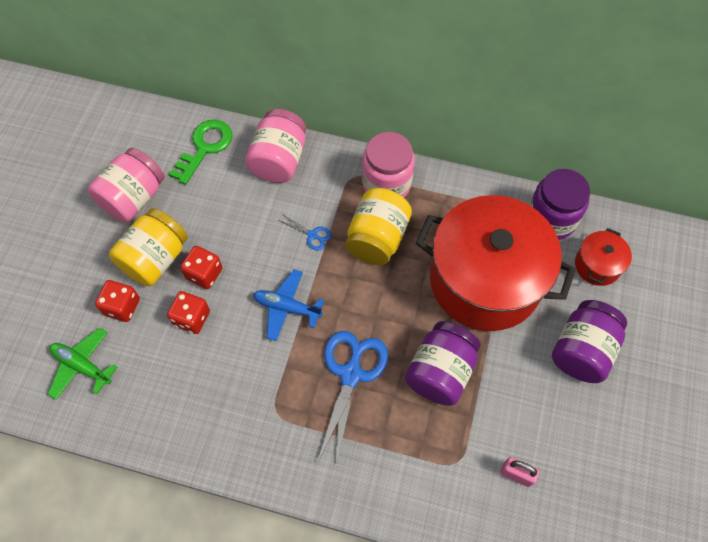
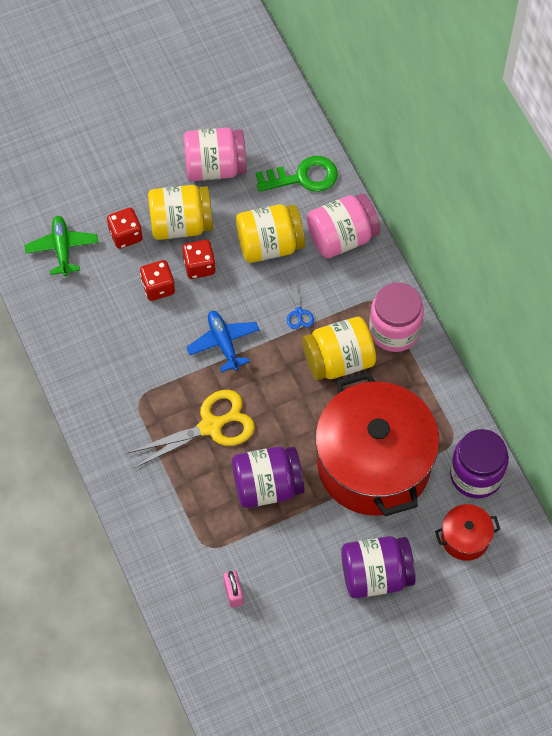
camera: 50 degrees right, 0 degrees up
blue scissors [317,331,388,465] -> yellow scissors [126,390,255,468]
none -> yellow jar [236,204,305,263]

